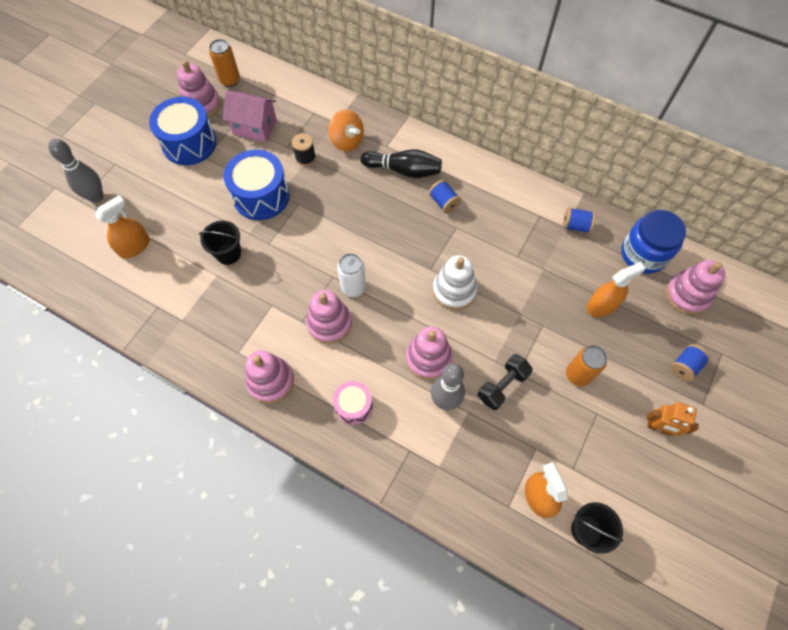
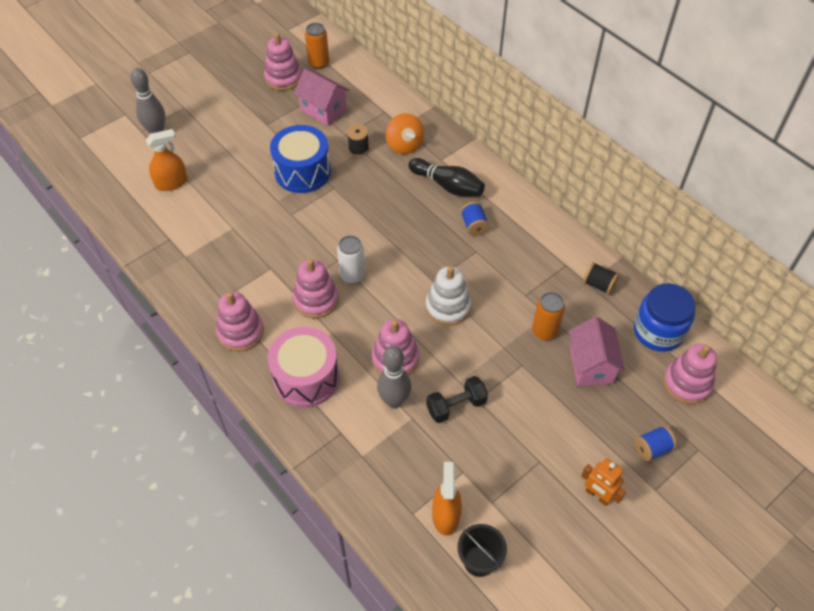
camera: 20 degrees right, 10 degrees down
blue drum [149,97,217,165] -> none
black bucket [199,221,241,265] -> none
pink drum [333,381,373,425] -> pink drum [268,327,339,407], size x1.76
blue spool [563,207,596,234] -> black spool [583,262,619,295]
orange can [566,345,607,387] -> orange can moved to [532,292,565,340]
orange spray bottle [586,262,645,317] -> pink house [569,317,625,386]

